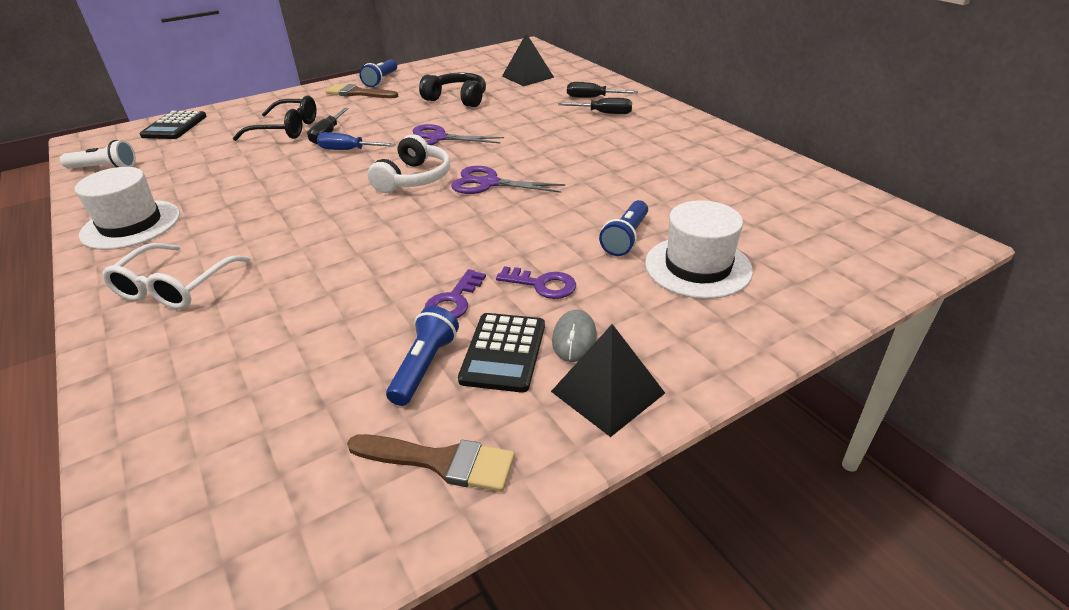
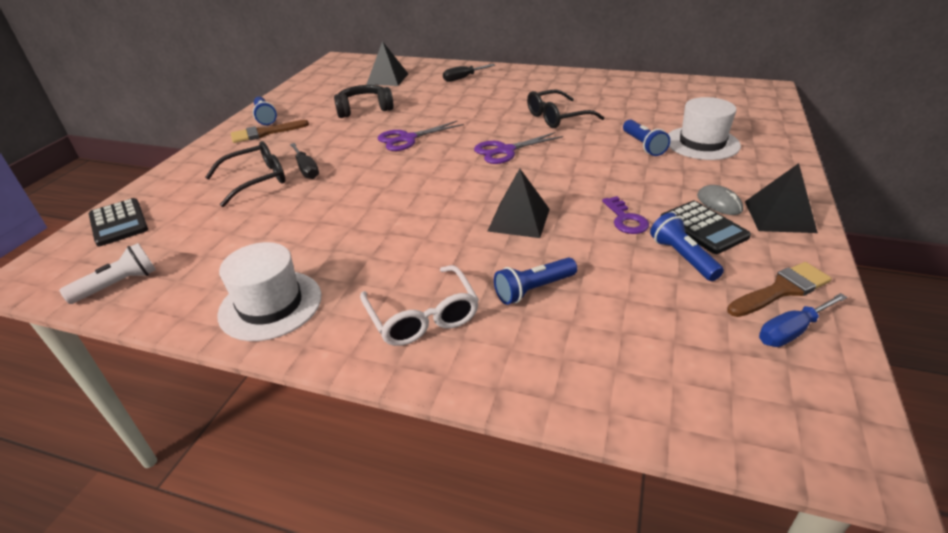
camera: 40 degrees left, 0 degrees up
blue screwdriver [317,132,395,150] -> blue screwdriver moved to [759,293,847,347]
white headphones [367,134,450,193] -> none
purple key [496,266,576,299] -> none
black screwdriver [558,98,632,114] -> none
none -> black pyramid [488,169,550,238]
none -> blue flashlight [494,258,577,305]
none -> black glasses [527,90,605,128]

